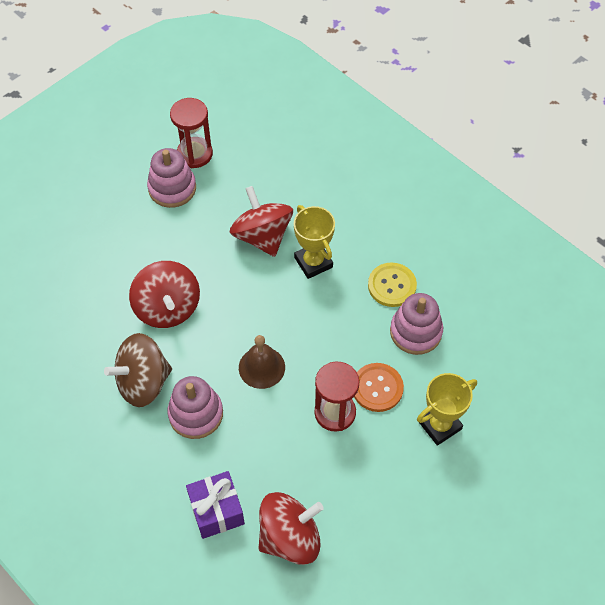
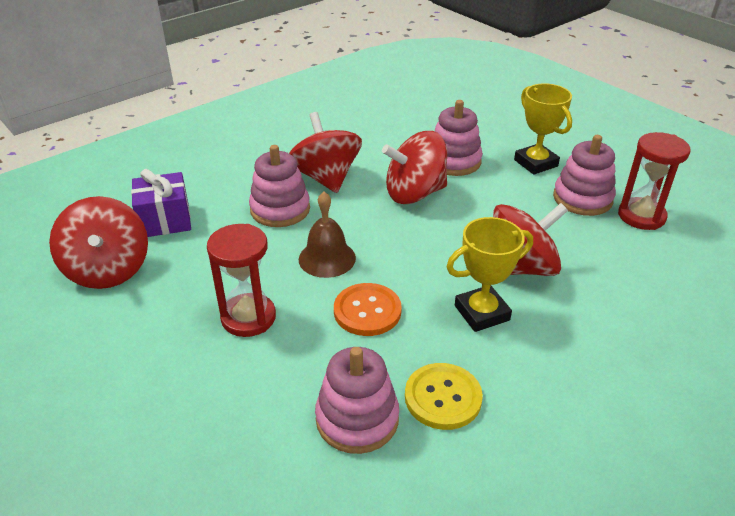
camera: 95 degrees right, 20 degrees down
brown spinning top [104,333,172,407] -> red spinning top [289,112,362,193]
orange button [354,363,404,412] -> orange button moved to [334,283,402,336]
yellow trophy [417,373,477,446] -> yellow trophy moved to [514,83,572,175]
none -> pink stacking toy [435,100,483,176]

